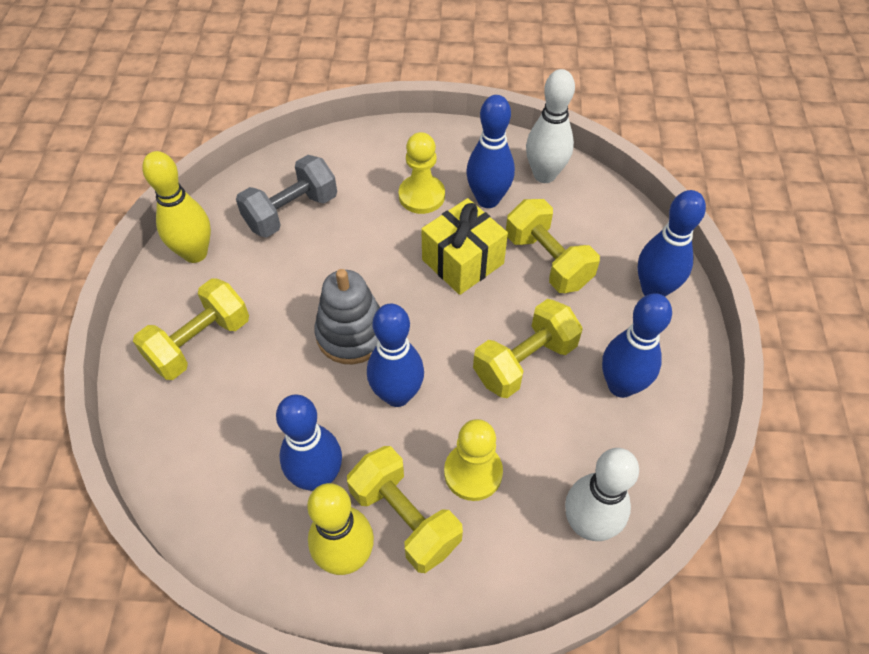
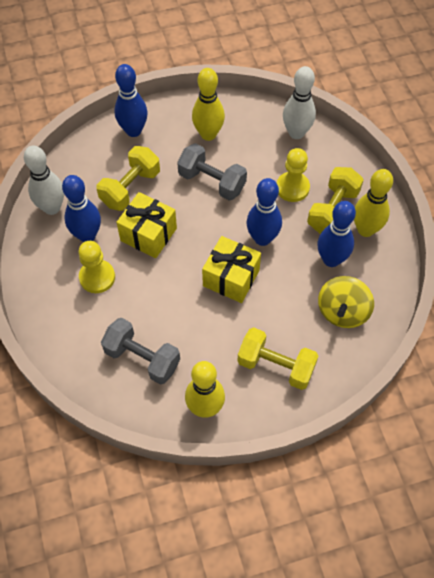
camera: 110 degrees left, 5 degrees up
grey stacking toy [314,269,380,364] -> yellow gift [202,236,261,303]
yellow dumbbell [473,299,583,398] -> grey dumbbell [177,143,247,201]
blue bowling pin [602,293,672,398] -> yellow bowling pin [192,68,225,141]
none -> yellow spinning top [318,276,374,328]

